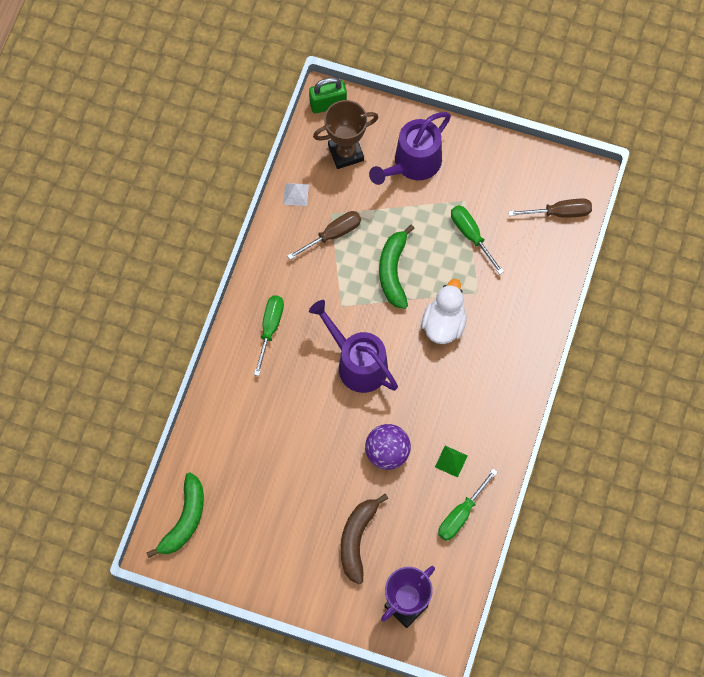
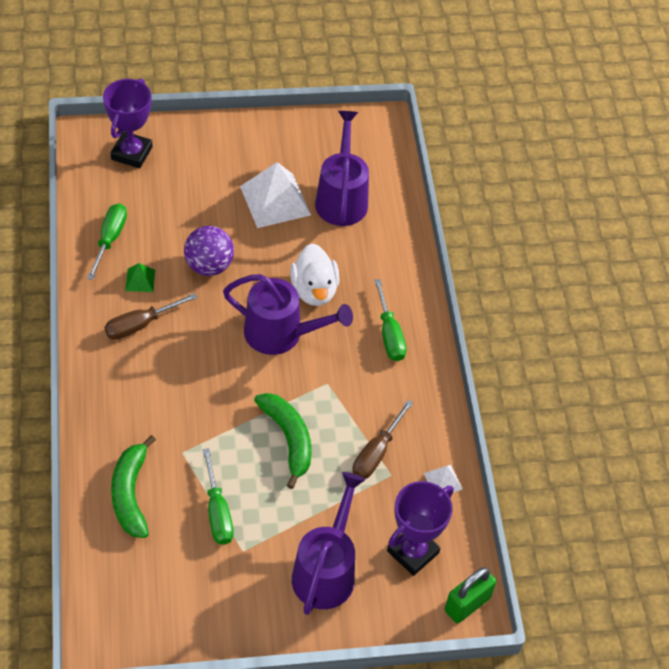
camera: 150 degrees right, 15 degrees down
green banana [146,473,204,558] -> green banana moved to [111,435,156,538]
brown trophy [313,100,379,169] -> purple trophy [387,481,454,576]
brown banana [341,494,388,584] -> none
white duck [421,279,467,344] -> white duck moved to [290,243,340,306]
green screwdriver [451,205,504,275] -> green screwdriver turned 45 degrees clockwise [203,448,233,545]
brown screwdriver [509,198,592,218] -> brown screwdriver moved to [104,293,197,340]
none -> white pyramid [240,162,311,228]
none -> purple watering can [315,111,369,226]

